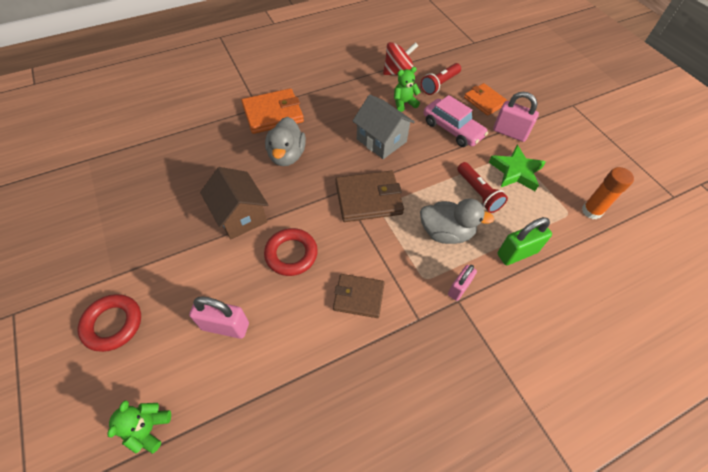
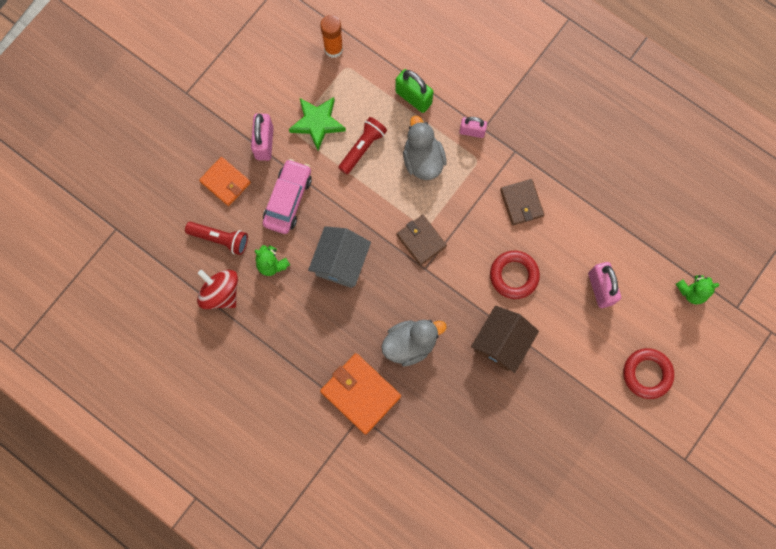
camera: 115 degrees left, 20 degrees up
brown wallet [335,170,404,222] -> brown wallet [397,215,447,266], size x0.66
orange wallet [464,83,508,116] -> orange wallet turned 75 degrees counterclockwise [199,157,251,206]

